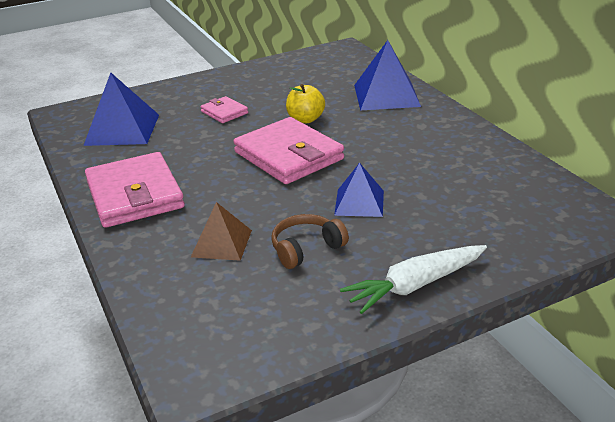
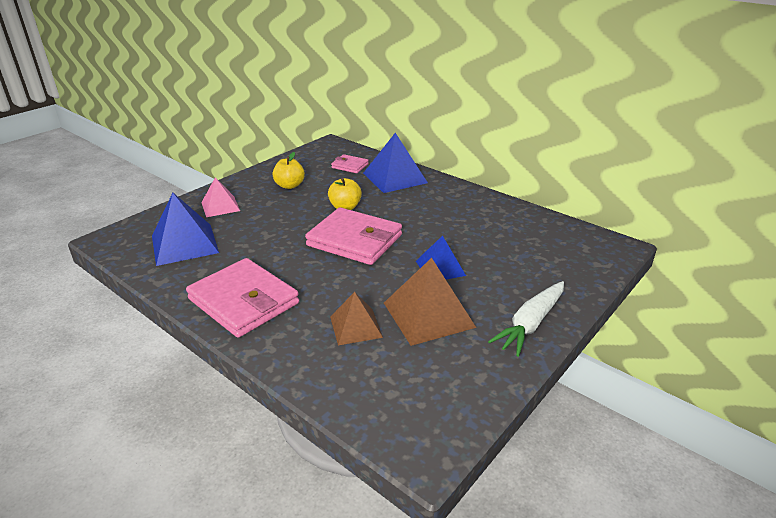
camera: 25 degrees left, 0 degrees up
pink wallet [200,96,248,123] -> pink wallet moved to [331,154,369,173]
brown headphones [271,214,349,269] -> brown pyramid [384,258,476,346]
none -> pink pyramid [201,177,240,217]
none -> yellow apple [272,152,305,189]

